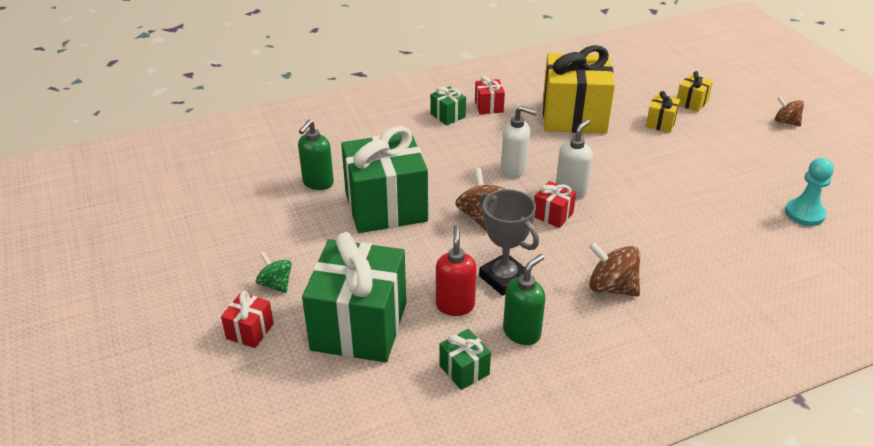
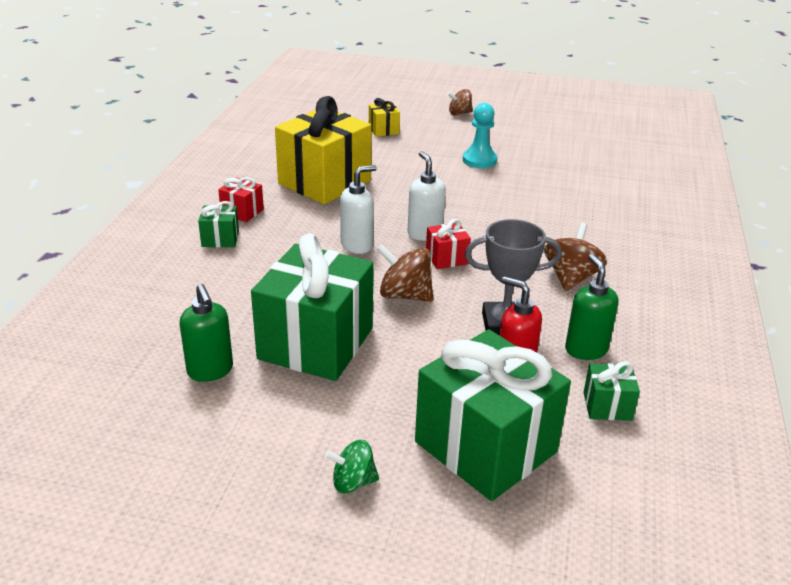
camera: 55 degrees left, 5 degrees down
red gift [221,291,274,348] -> none
brown spinning top [588,242,640,296] -> brown spinning top turned 135 degrees clockwise [544,222,607,291]
yellow gift [646,91,680,133] -> none
turquoise pawn [785,158,834,226] -> turquoise pawn moved to [463,103,497,168]

